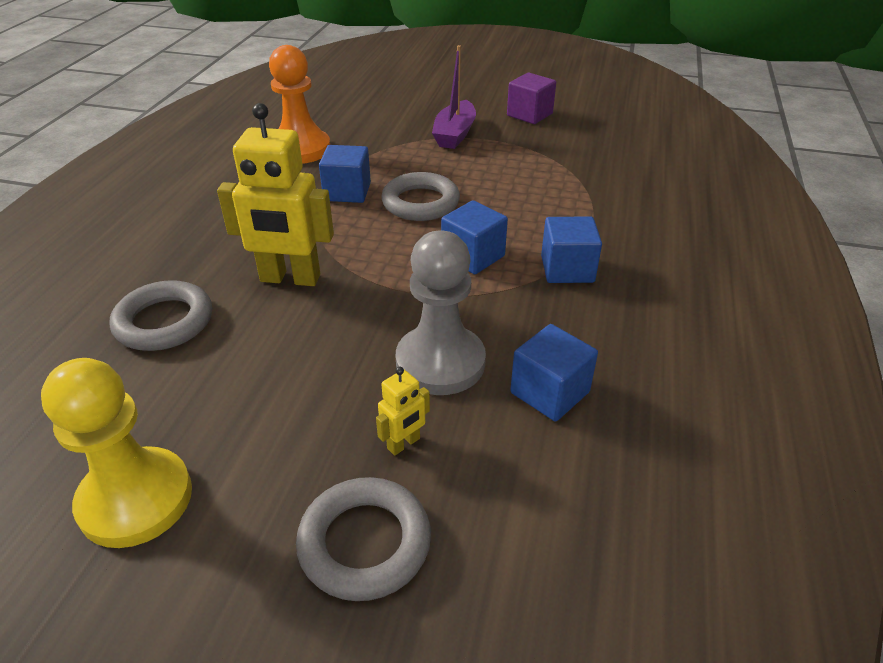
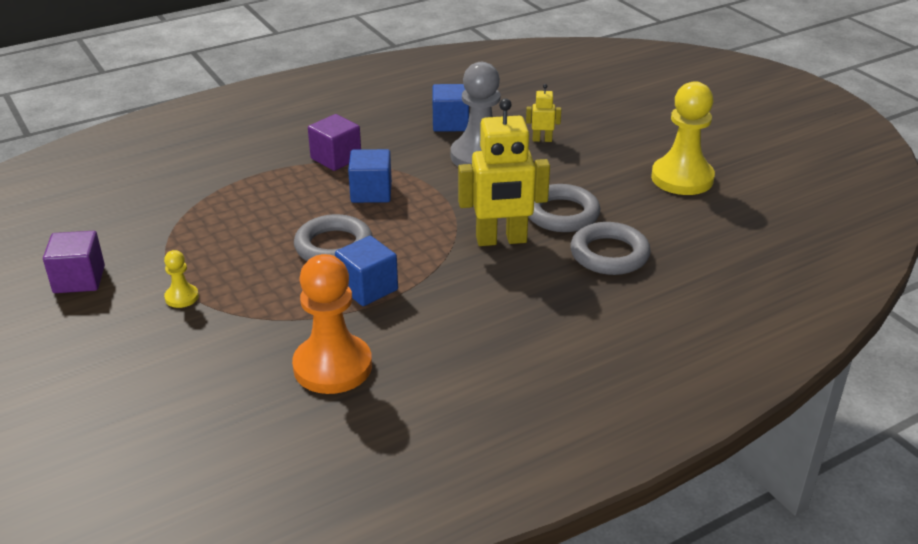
camera: 135 degrees left, 5 degrees down
yellow robot [217,103,334,286] -> yellow robot turned 120 degrees clockwise [458,98,550,246]
grey ring [296,477,431,601] -> grey ring moved to [528,184,600,232]
purple boat [432,45,476,149] -> yellow pawn [164,250,199,308]
blue cube [541,216,602,283] -> purple cube [308,114,361,171]

